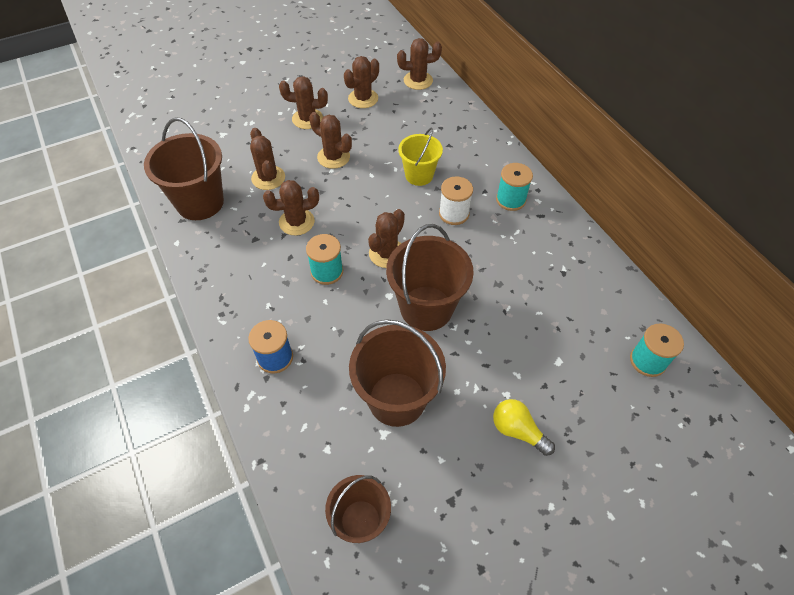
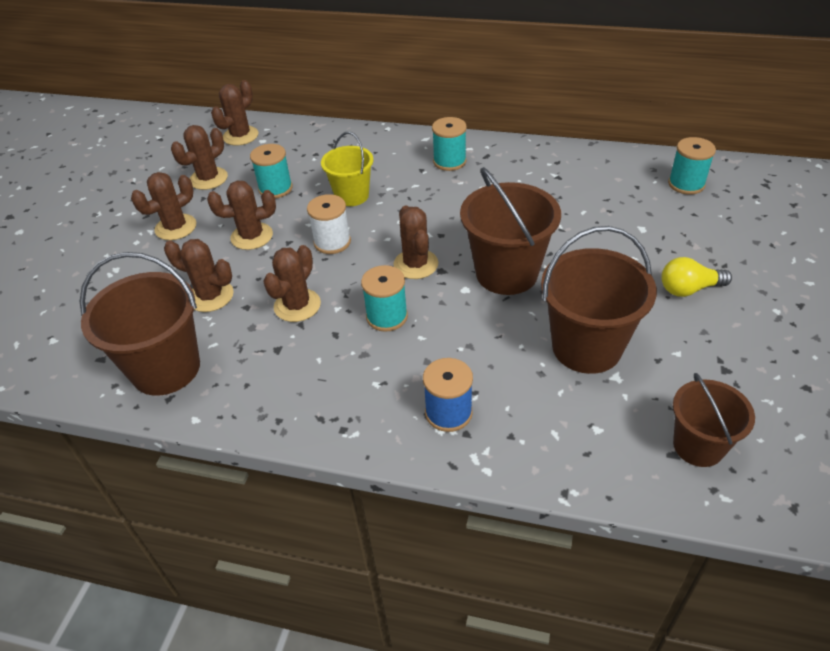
camera: 45 degrees left, 10 degrees down
brown cactus [344,56,379,108] -> brown cactus turned 45 degrees clockwise [171,125,228,190]
white spool [439,176,473,225] -> white spool moved to [307,194,351,254]
none -> turquoise spool [250,144,293,198]

